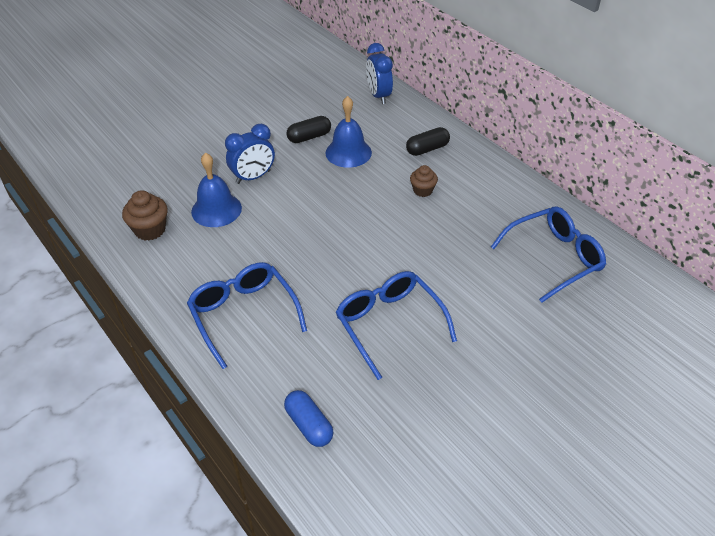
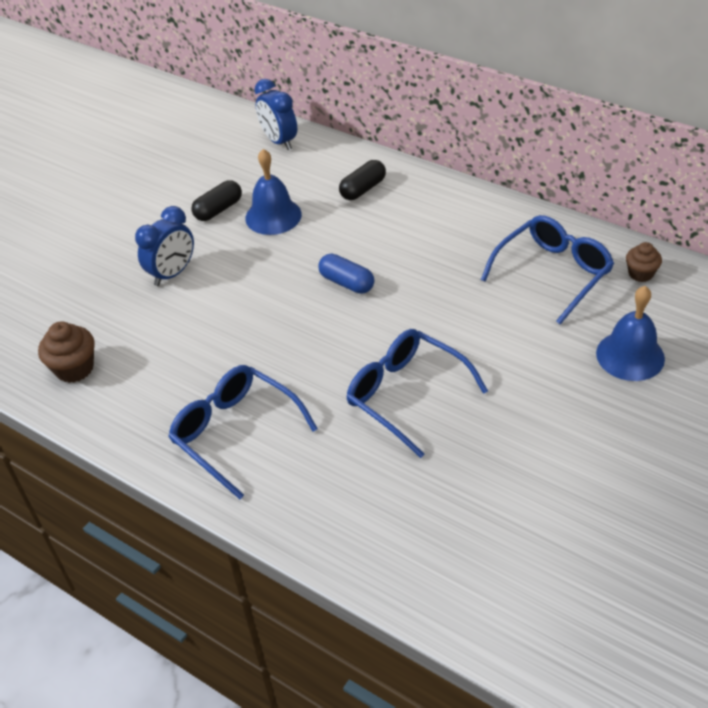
camera: 15 degrees left, 0 degrees up
blue bell [191,153,242,227] -> blue bell moved to [596,286,665,381]
blue capsule [284,390,334,447] -> blue capsule moved to [318,254,374,294]
brown cupcake [410,165,438,197] -> brown cupcake moved to [626,242,662,282]

